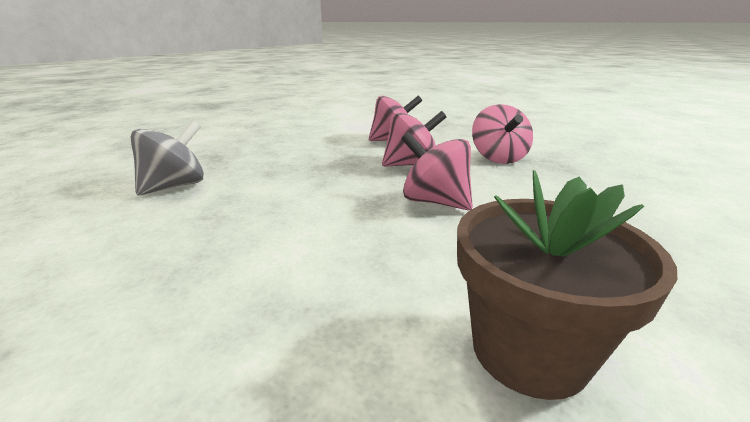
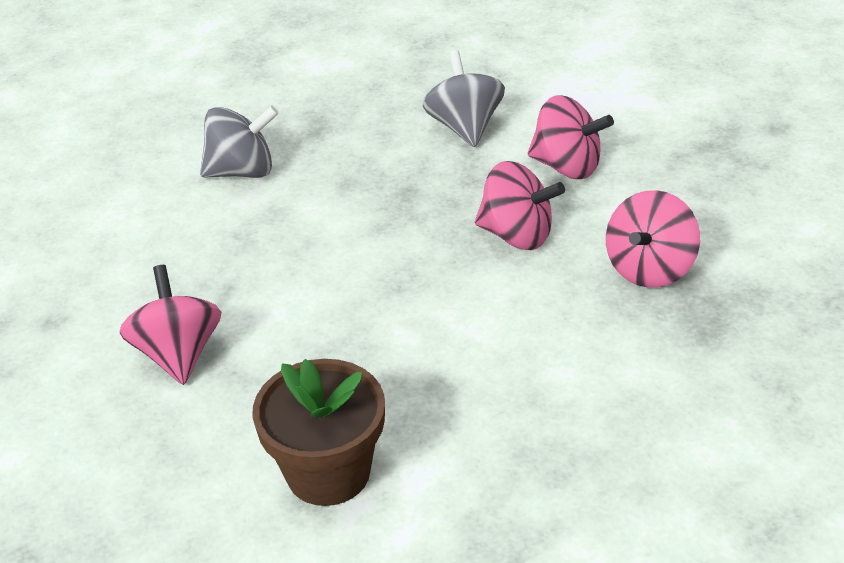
camera: 40 degrees right, 15 degrees up
pink spinning top [402,132,473,210] -> pink spinning top moved to [120,265,221,385]
none -> grey spinning top [423,50,505,147]

